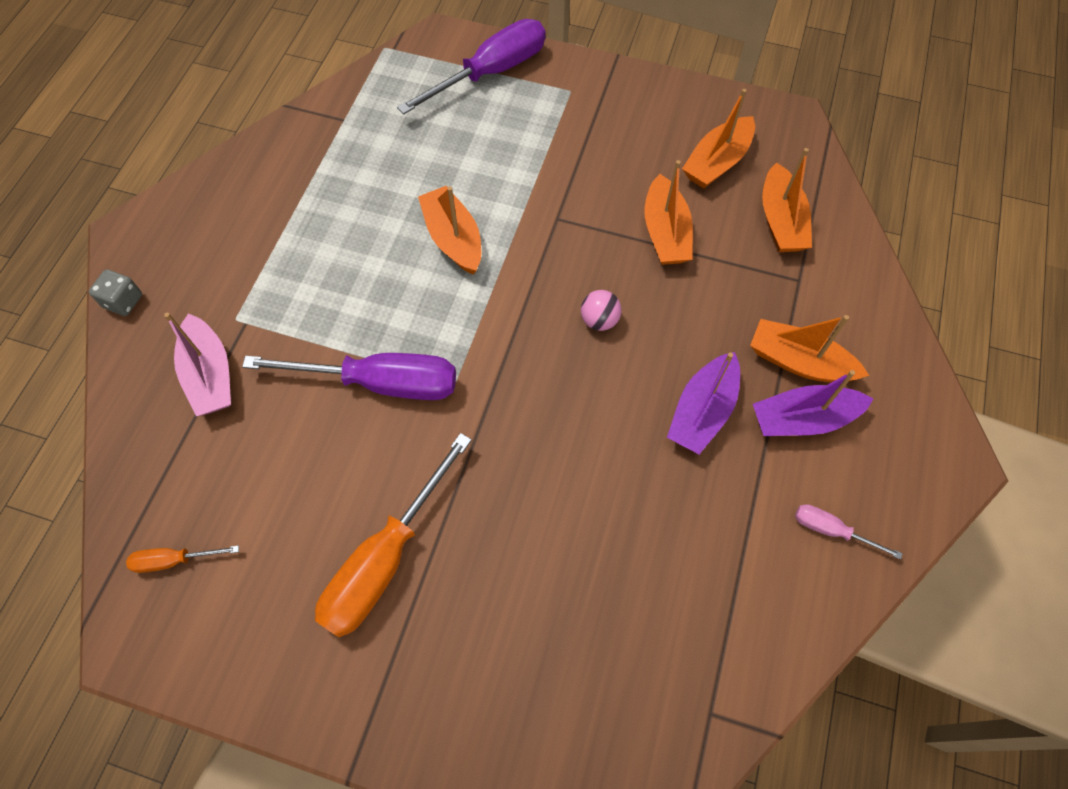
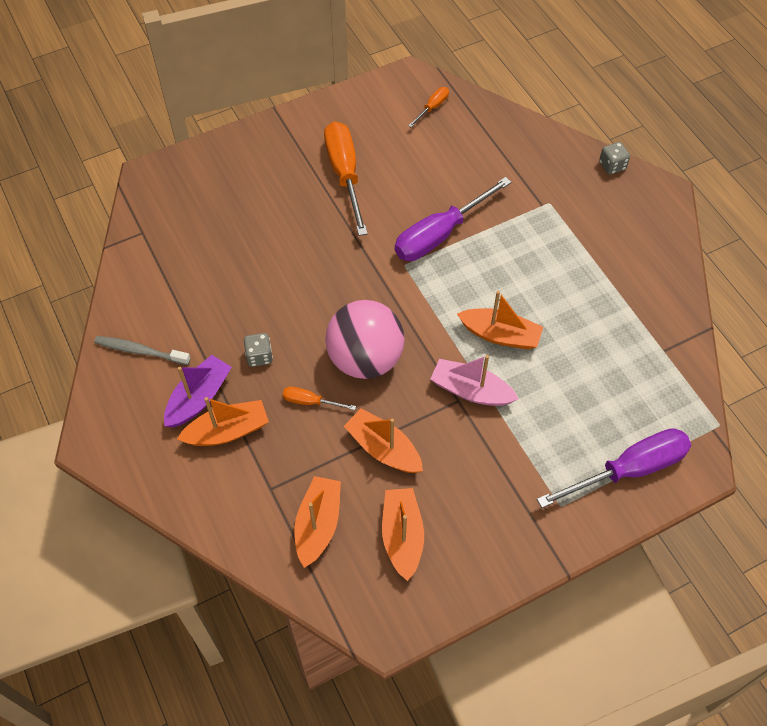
camera: 135 degrees right, 5 degrees down
pink boat [164,313,231,416] -> pink boat moved to [430,355,518,406]
purple screwdriver [397,19,546,115] -> purple screwdriver turned 120 degrees counterclockwise [537,428,691,508]
pink ball [581,290,621,331] -> pink ball [325,300,404,379], size x2.47
purple boat [667,352,740,454] -> grey dice [244,333,273,367]
orange boat [762,148,812,252] -> orange boat turned 60 degrees clockwise [294,476,341,568]
pink screwdriver [795,504,903,559] -> grey toothbrush [94,336,191,365]
none -> orange screwdriver [283,387,356,410]

